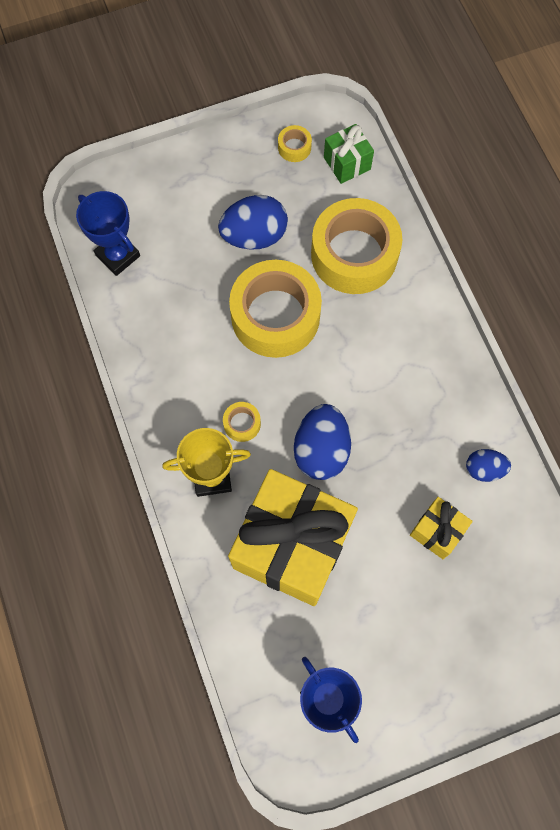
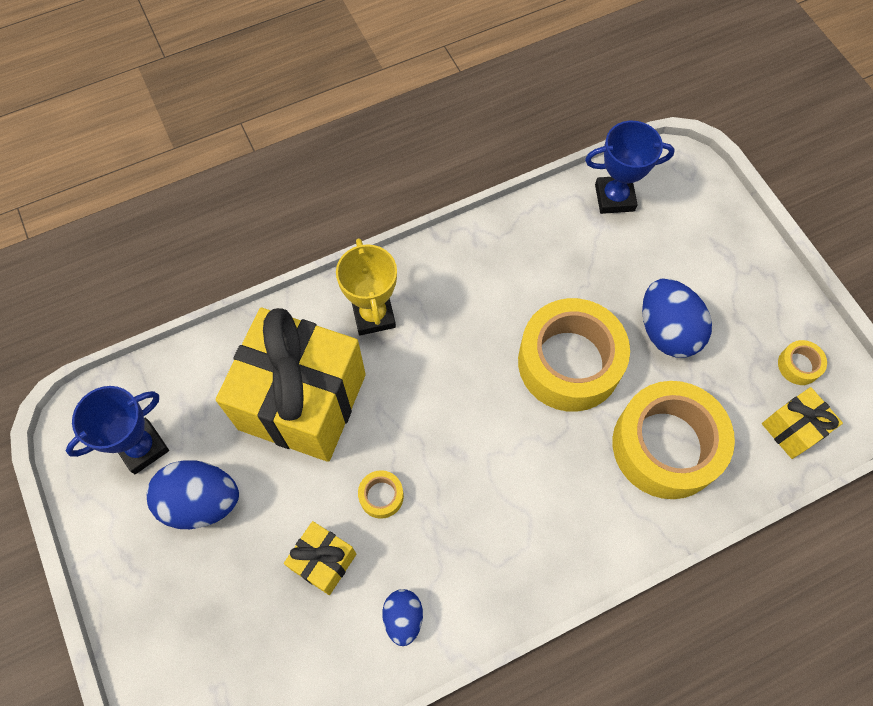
camera: 85 degrees right, 5 degrees down
blue trophy [76,191,140,276] -> blue trophy turned 45 degrees clockwise [585,121,674,214]
yellow tape [223,402,261,442] -> yellow tape moved to [358,470,404,519]
blue egg [294,404,351,480] -> blue egg moved to [147,460,239,529]
green gift [324,124,374,184] -> yellow gift [762,387,843,459]

